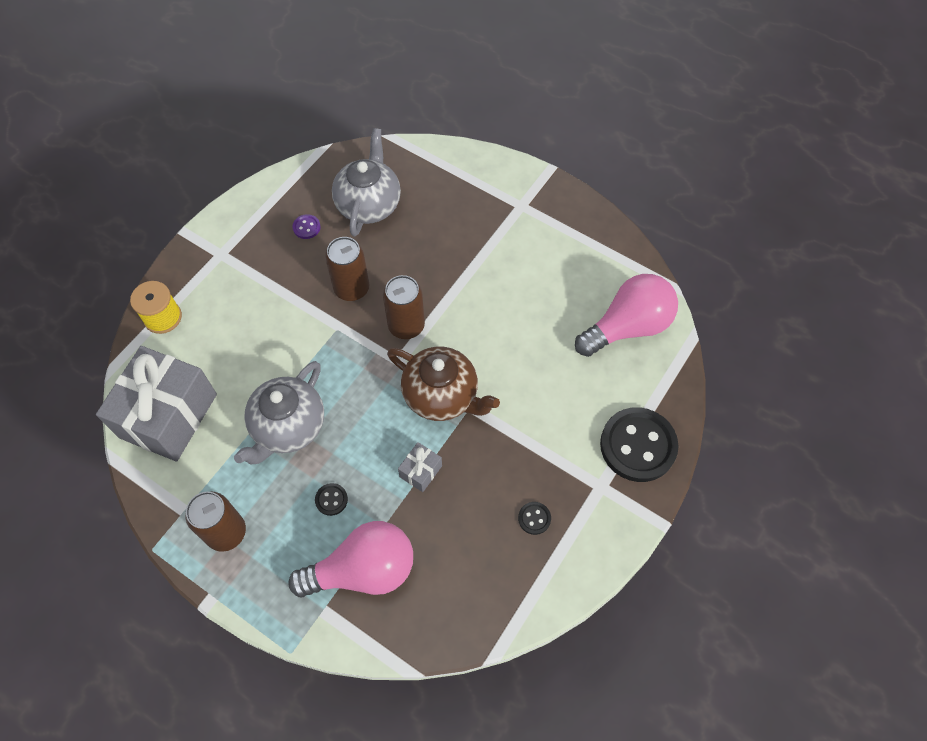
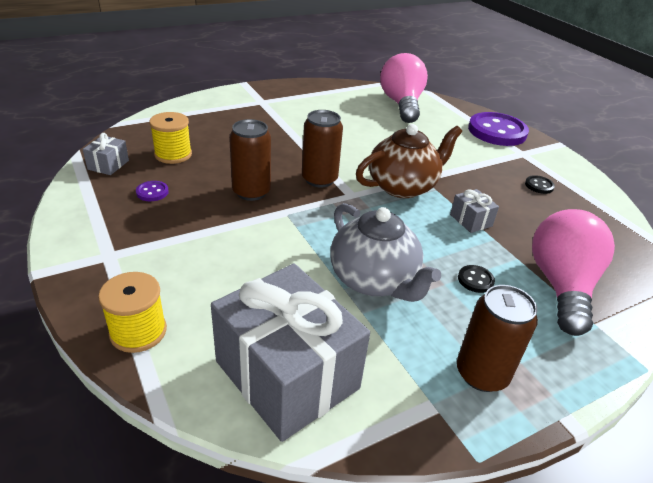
camera: 65 degrees left, 25 degrees down
grey teapot [332,128,401,236] -> yellow spool [149,112,192,164]
black button [600,407,678,482] -> purple button [468,112,529,146]
none -> grey gift [83,133,129,175]

